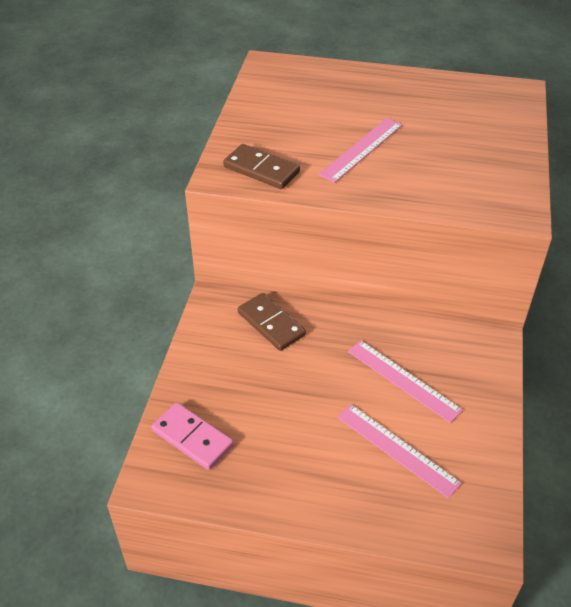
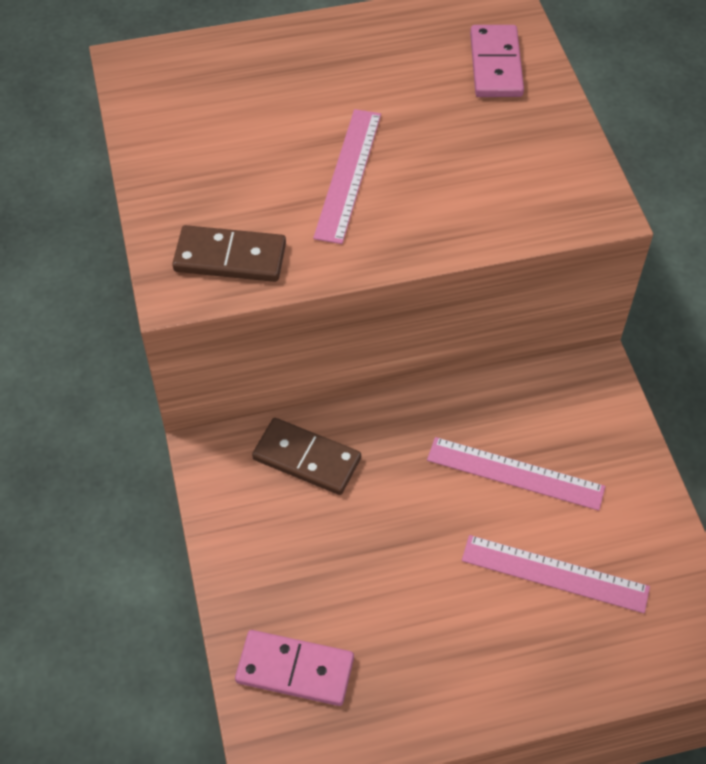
camera: 25 degrees left, 10 degrees up
none -> pink domino [470,25,524,97]

